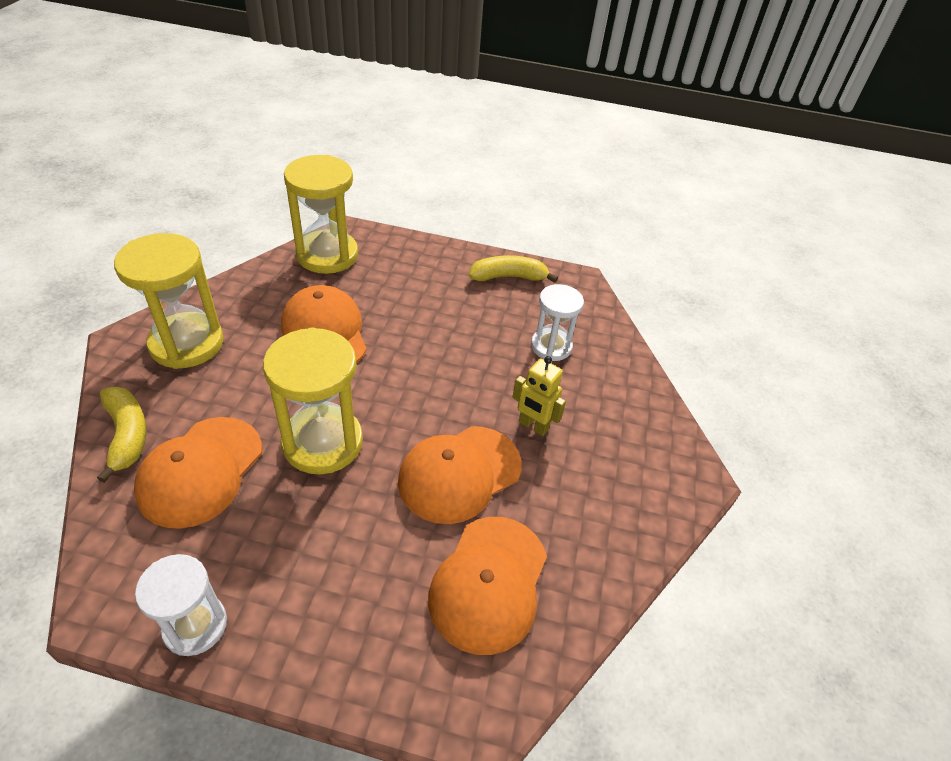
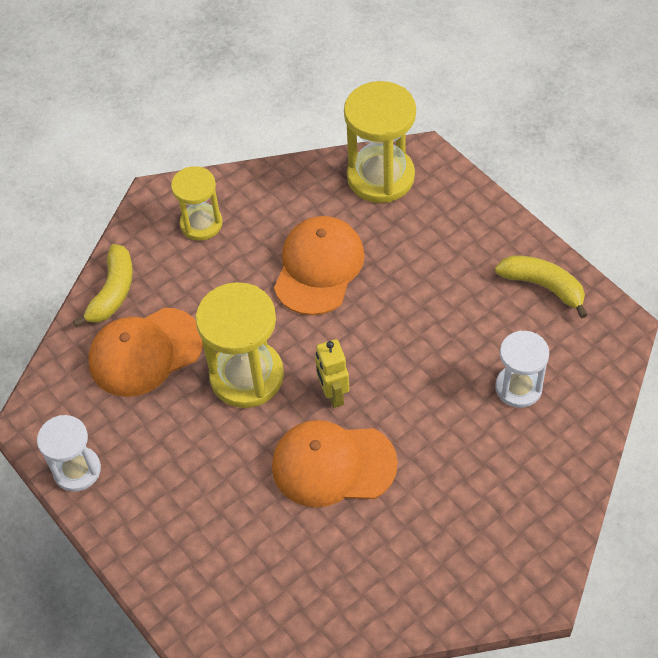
camera: 45 degrees right, 10 degrees up
yellow hourglass [114,233,224,369] -> yellow hourglass [171,166,223,241], size x0.62
orange cap [428,517,547,655] -> none
yellow robot [512,356,566,436] -> yellow robot moved to [315,339,350,408]

